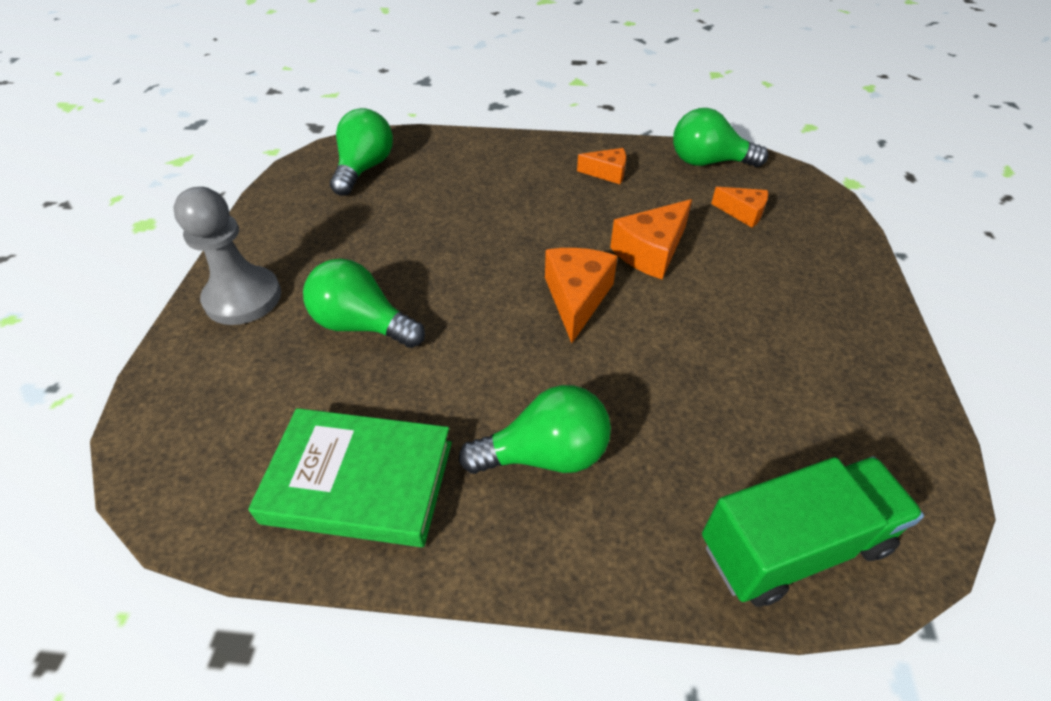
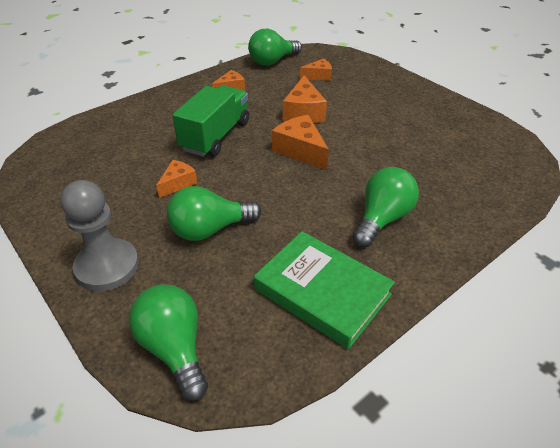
camera: 45 degrees left, 5 degrees down
green book [248,408,452,547] -> green book turned 75 degrees clockwise [254,231,395,349]
green light bulb [330,108,393,196] -> green light bulb moved to [129,284,208,401]
green truck [702,456,924,607] -> green truck moved to [172,85,249,157]
none -> orange cheese [156,160,197,198]

